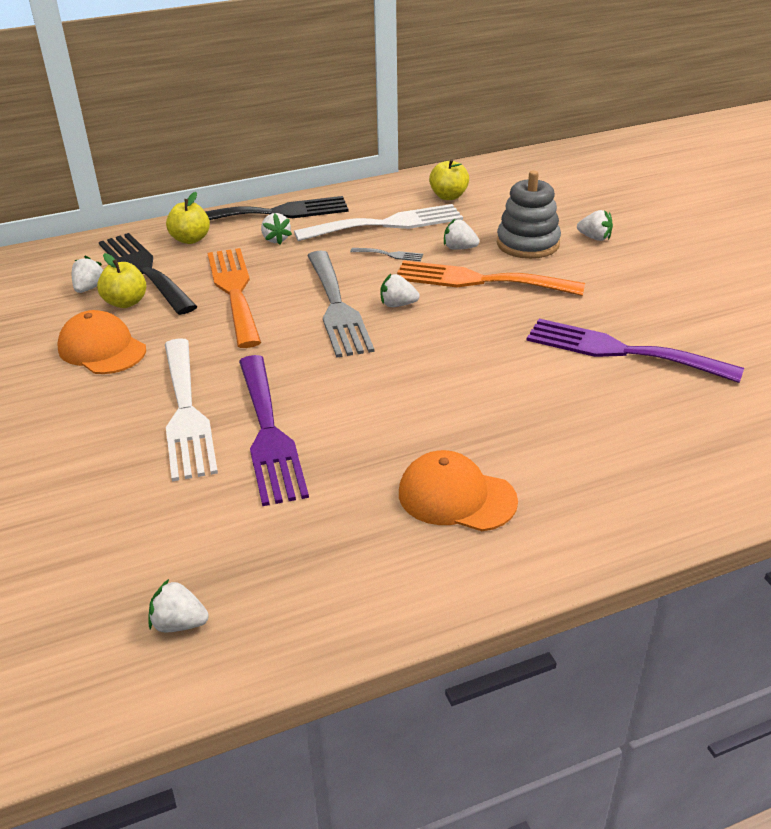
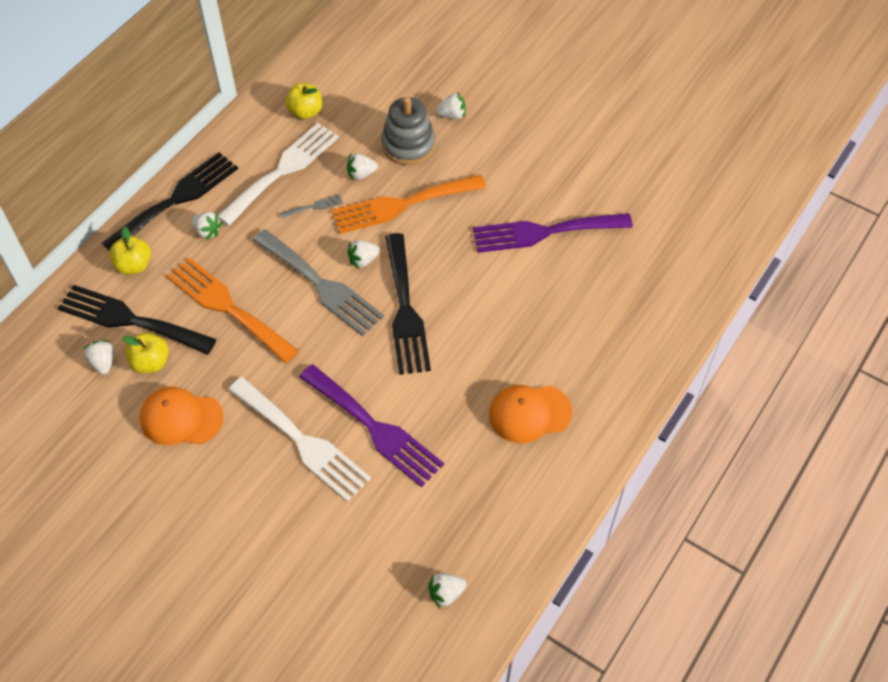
camera: 35 degrees left, 20 degrees up
none -> black fork [385,233,431,375]

